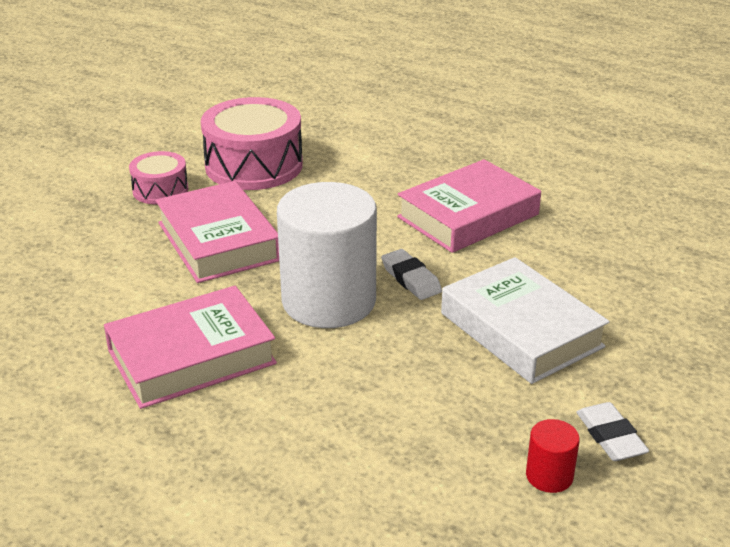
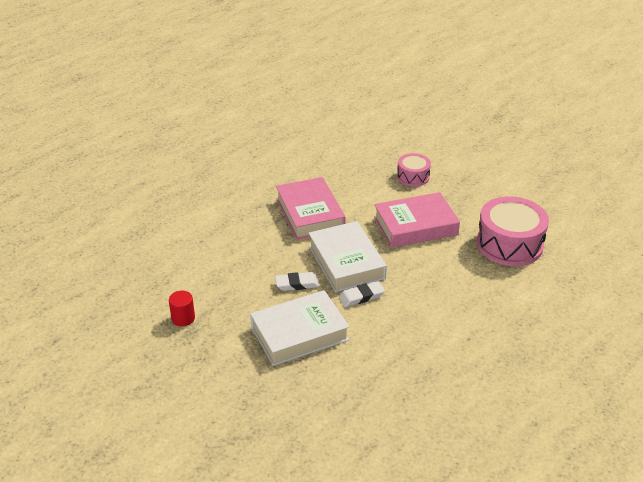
camera: 100 degrees right, 5 degrees up
pink drum [129,151,188,204] -> pink drum moved to [397,153,431,187]
white cylinder [277,182,377,328] -> white book [308,221,387,292]
pink book [397,159,541,253] -> none
white eraser [576,402,649,461] -> white eraser moved to [275,272,320,291]

